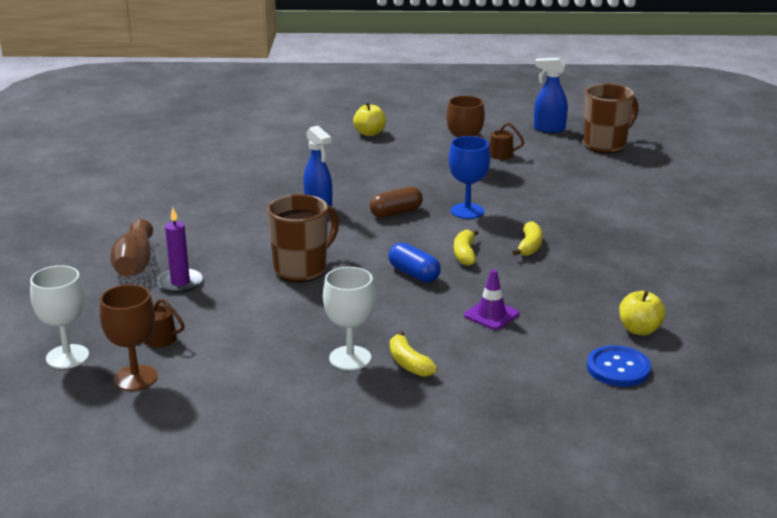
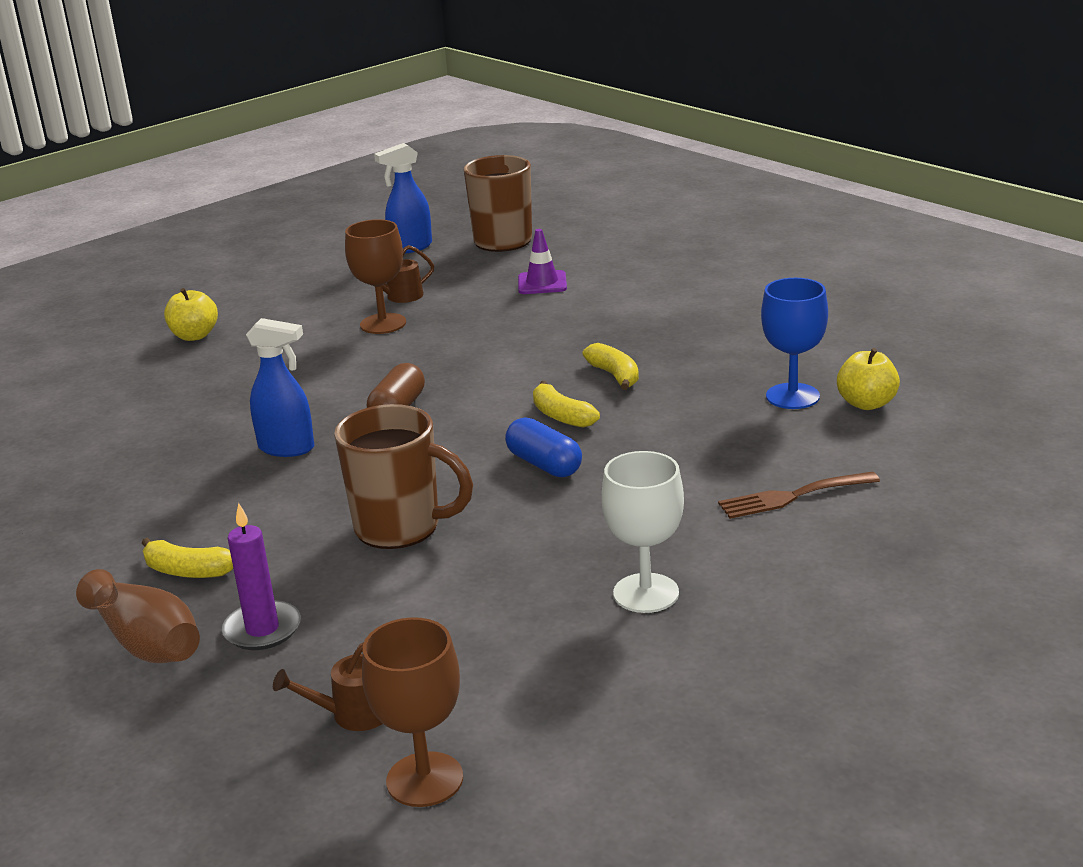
camera: 40 degrees left, 0 degrees up
white goblet [30,265,89,369] -> none
brown mug [267,194,339,283] -> brown mug turned 105 degrees clockwise [334,404,473,549]
blue capsule [388,242,441,282] -> blue capsule turned 45 degrees clockwise [505,417,582,477]
yellow banana [390,331,437,377] -> yellow banana moved to [142,537,233,578]
blue goblet [449,136,490,219] -> blue goblet moved to [761,278,828,409]
purple traffic cone [464,269,519,330] -> purple traffic cone moved to [518,229,567,294]
blue button [587,345,651,387] -> none
none -> brown fork [718,471,880,519]

